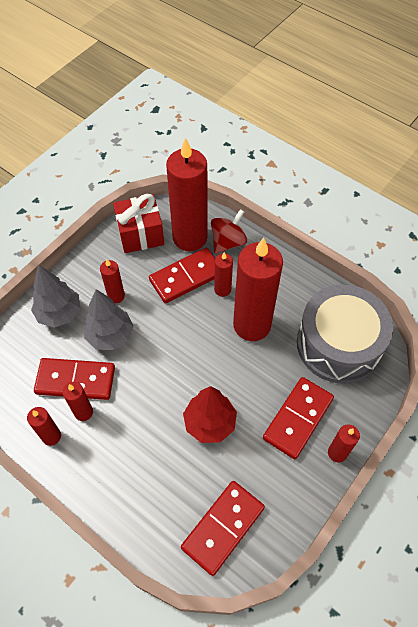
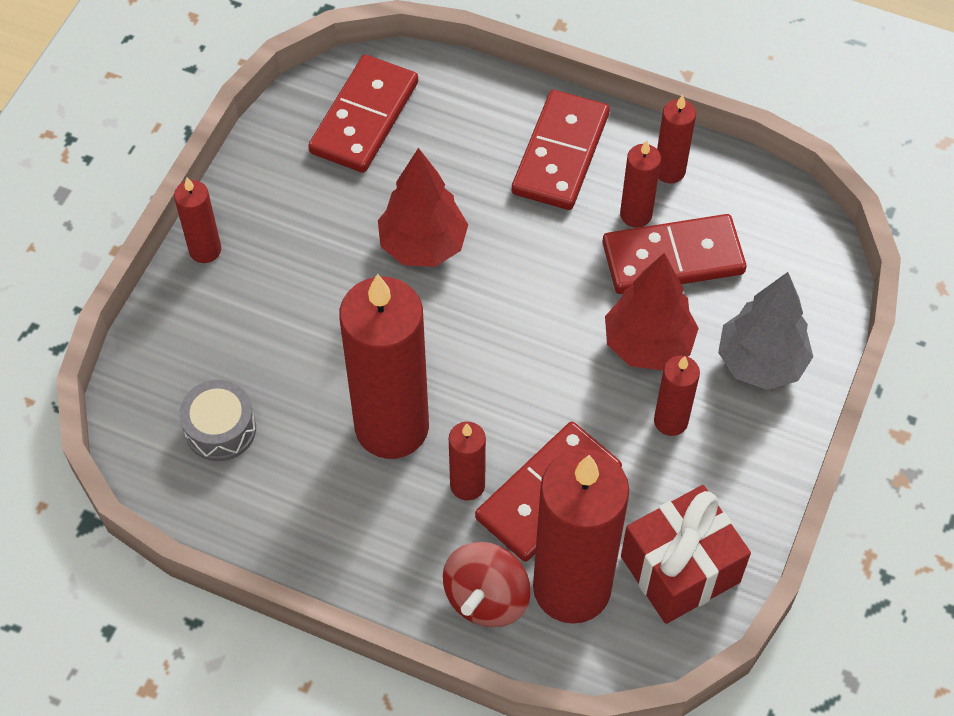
camera: 165 degrees right, 0 degrees up
grey tree [84,289,133,350] -> red tree [605,253,699,370]
red domino [263,377,334,459] -> red domino moved to [512,90,610,210]
grey drum [297,285,393,383] -> grey drum [179,380,256,461], size x0.44

